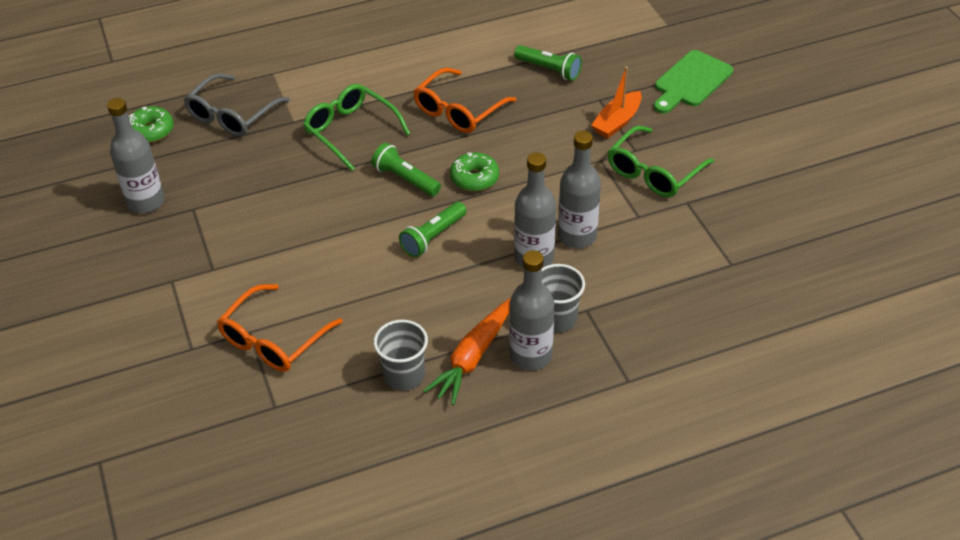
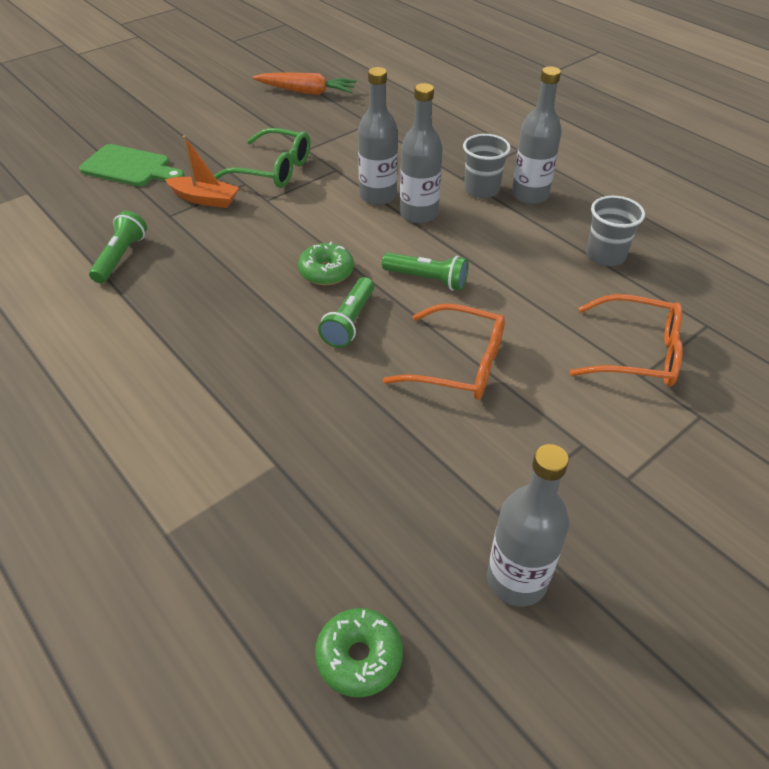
camera: 110 degrees left, 0 degrees up
grey glasses [184,73,290,137] -> none
green glasses [303,84,410,171] -> none
orange glasses [413,68,516,133] -> orange glasses moved to [383,303,505,400]
orange carrot [423,298,510,405] -> orange carrot moved to [252,72,357,95]

